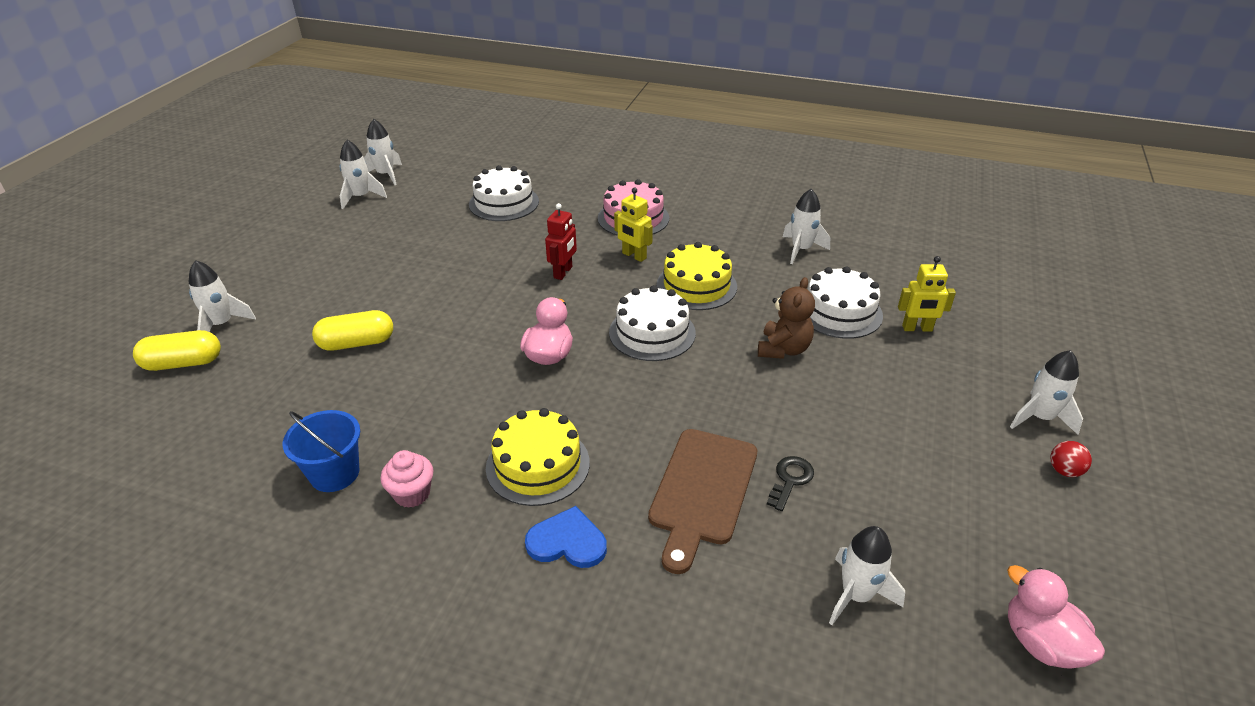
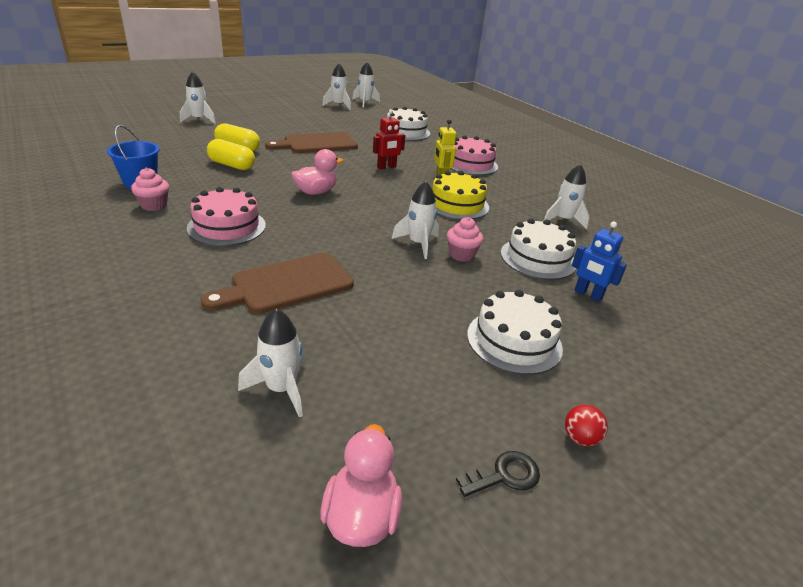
camera: 35 degrees right, 5 degrees down
yellow capsule [133,330,221,371] -> yellow capsule moved to [207,139,255,170]
yellow cake [486,408,590,506] -> pink cake [187,187,266,246]
blue heart [525,506,607,568] -> none
white cake [609,285,696,361] -> white cake moved to [467,290,563,375]
brown teddy bear [758,277,815,359] -> pink cupcake [447,217,484,262]
black key [767,456,814,511] -> black key moved to [456,451,540,497]
yellow robot [898,256,956,332] -> blue robot [572,221,627,302]
white rocket [1010,350,1083,435] -> white rocket moved to [392,181,439,259]
none -> brown cutting board [265,132,358,153]

